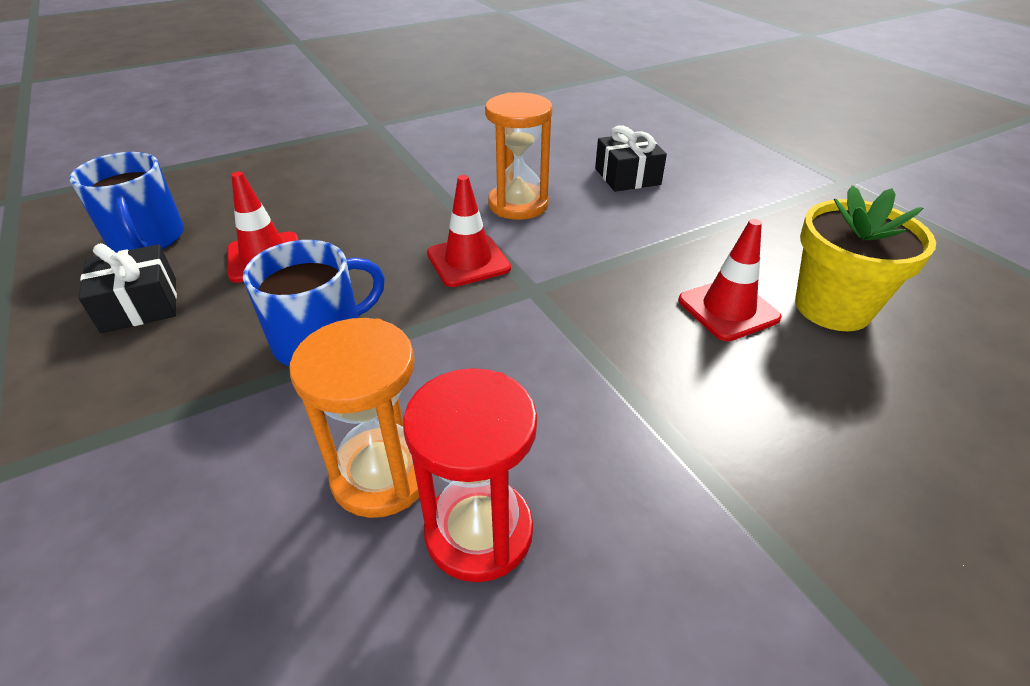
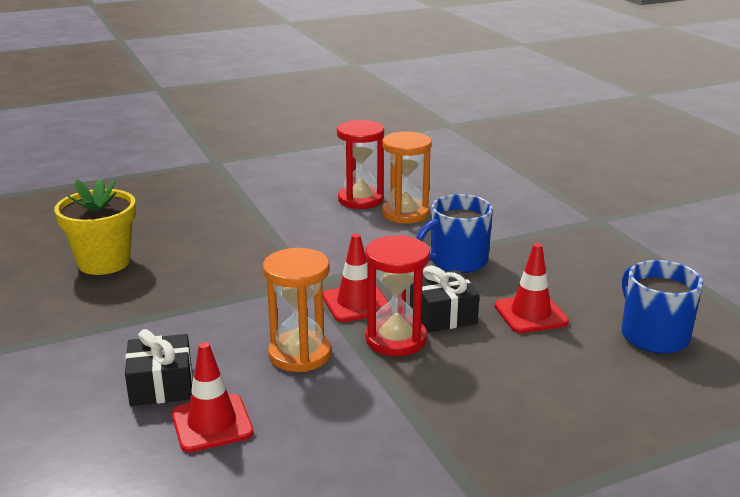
camera: 175 degrees left, 15 degrees down
black gift [78,243,177,333] -> black gift moved to [410,265,479,332]
red traffic cone [678,219,782,341] -> red traffic cone moved to [172,342,254,452]
none -> red hourglass [365,235,430,356]

